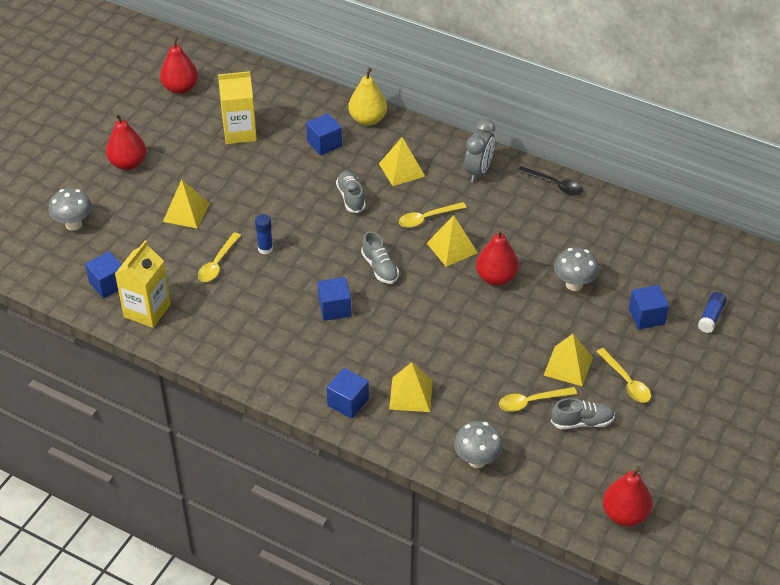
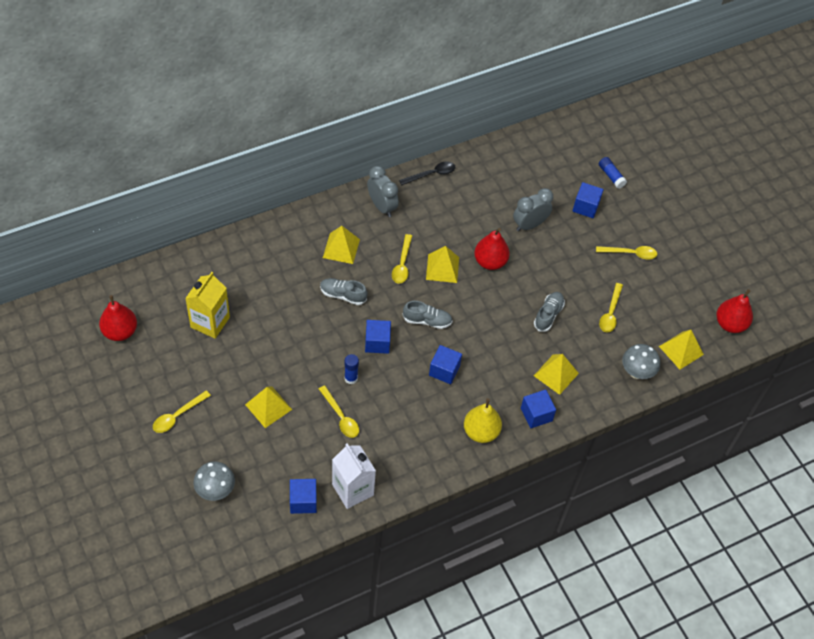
camera: 60 degrees left, 10 degrees up
red pear [106,113,146,170] -> yellow spoon [153,390,211,433]
yellow carton [115,240,171,328] -> white carton [332,443,376,509]
blue cube [306,113,342,156] -> blue cube moved to [365,320,391,354]
yellow pear [348,68,387,126] -> yellow pear moved to [464,398,502,443]
yellow pyramid [544,334,593,387] -> yellow pyramid moved to [659,330,704,369]
grey shoe [551,398,615,429] -> grey shoe moved to [534,292,565,332]
grey mushroom [554,247,599,291] -> grey clock [513,188,553,232]

